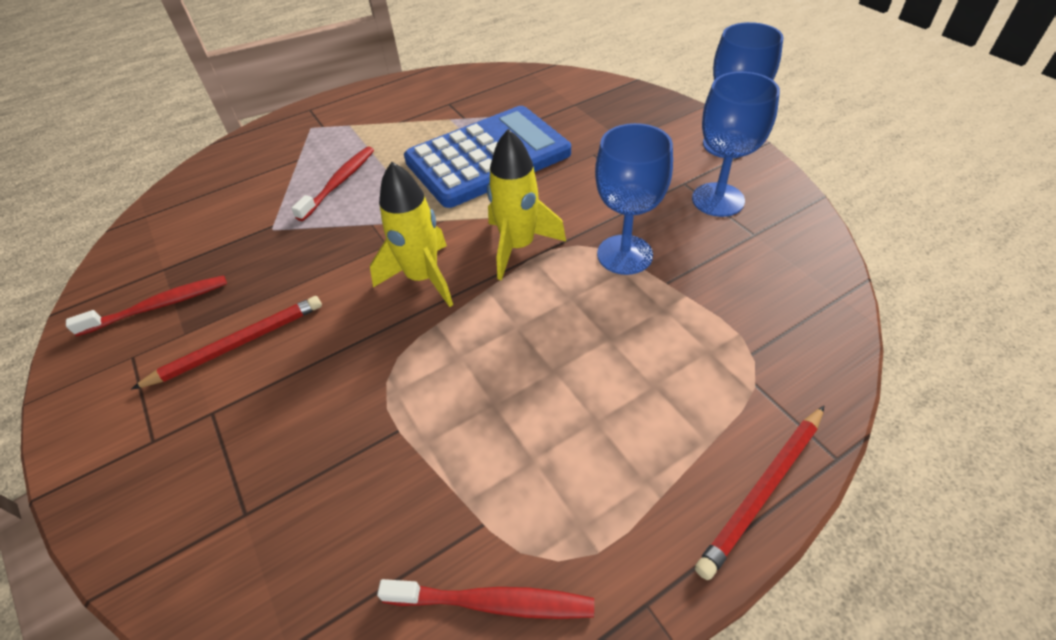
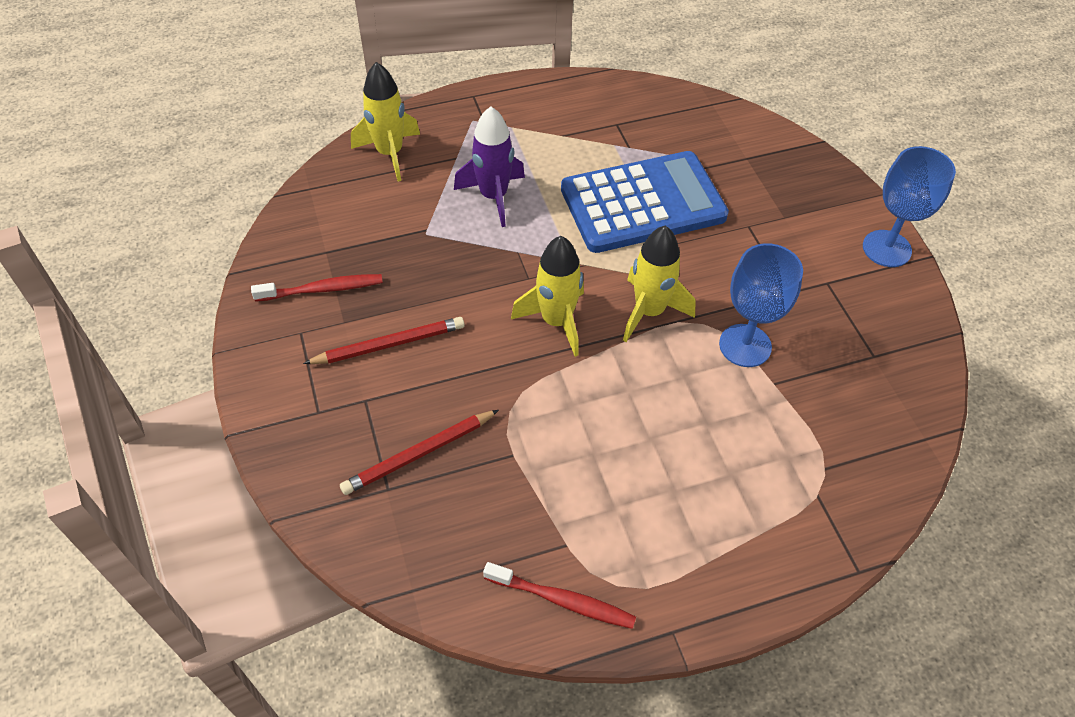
camera: 10 degrees right, 5 degrees up
red toothbrush [291,146,374,221] -> purple rocket [454,106,525,227]
blue goblet [692,72,780,217] -> none
red pencil [695,406,824,580] -> red pencil moved to [340,410,499,495]
none -> yellow rocket [351,62,420,181]

